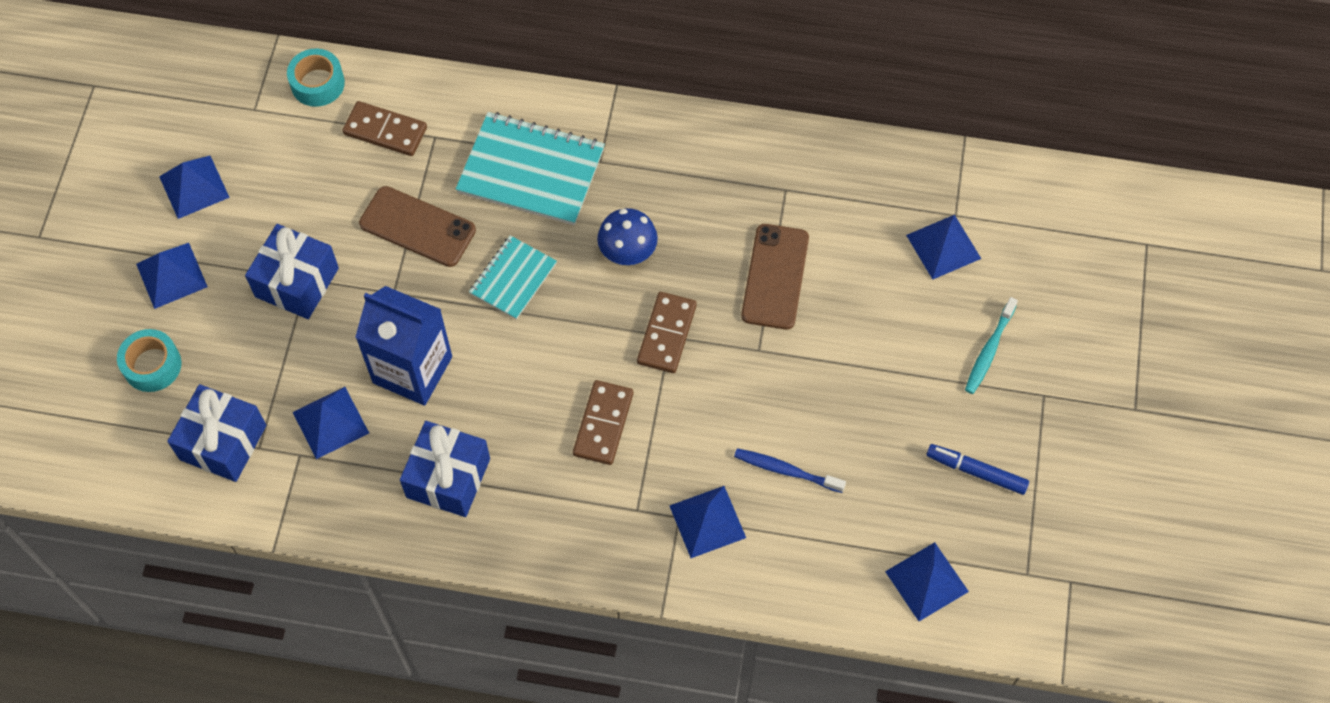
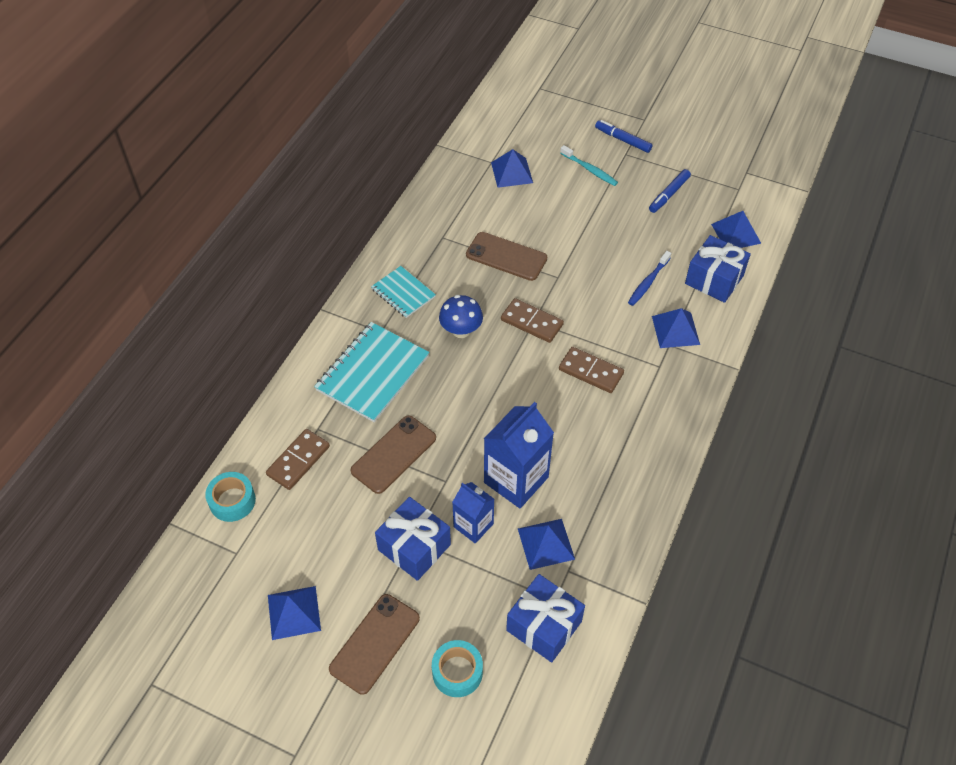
camera: 75 degrees left, 10 degrees down
blue pyramid [136,243,208,309] -> brown phone [329,594,420,695]
blue gift [400,421,490,517] -> blue gift moved to [685,235,751,303]
turquoise notebook [469,235,557,320] -> turquoise notebook moved to [371,266,436,318]
none -> blue carton [452,482,494,544]
none -> blue marker [595,120,653,153]

